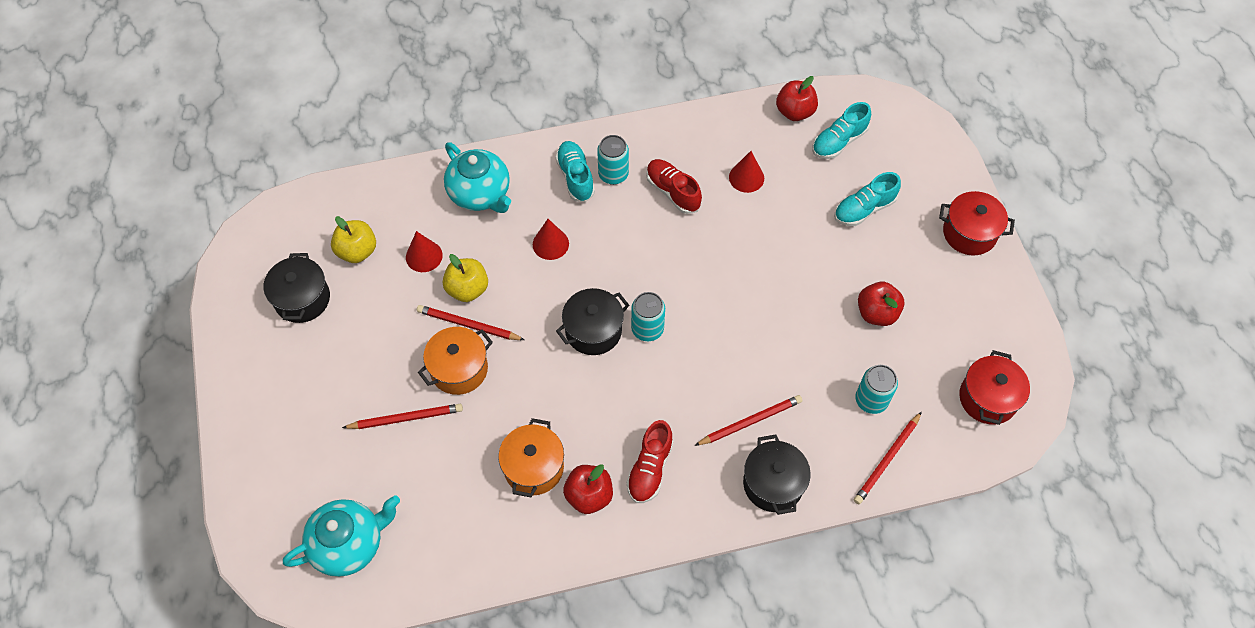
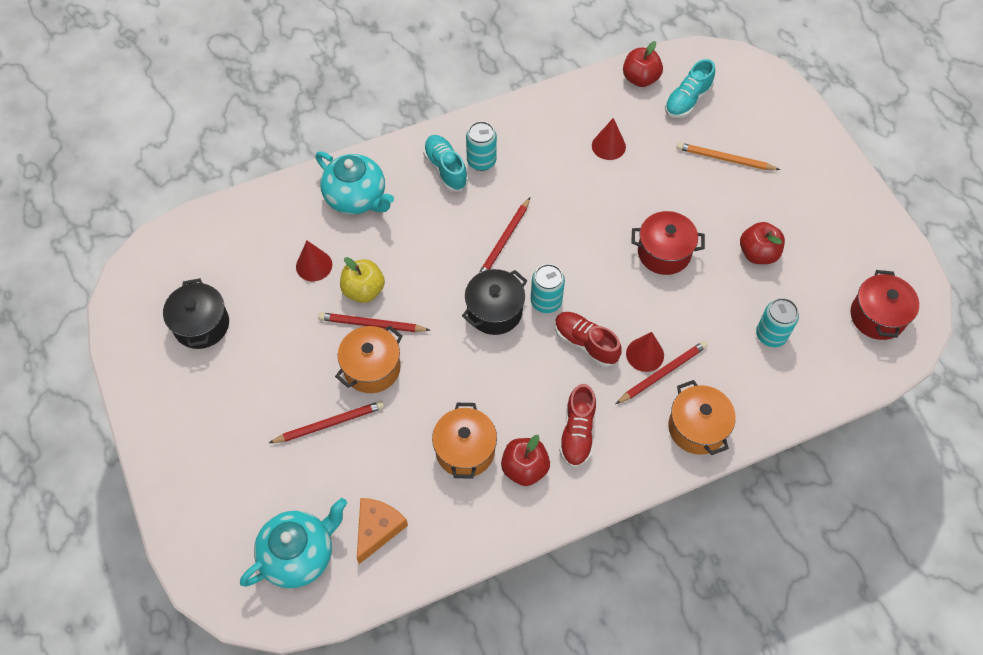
camera: 10 degrees left, 0 degrees up
yellow apple [331,216,376,263] -> none
red cone [533,219,569,260] -> red cone moved to [626,332,664,372]
red shoe [646,159,702,214] -> red shoe moved to [555,312,622,367]
black pot [743,434,811,515] -> orange pot [668,380,736,455]
turquoise shoe [834,172,901,226] -> orange pencil [677,142,780,170]
red pencil [854,411,922,504] -> red pencil moved to [478,198,530,274]
red pot [939,191,1015,255] -> red pot moved to [631,211,705,275]
none -> orange cheese [357,498,408,564]

